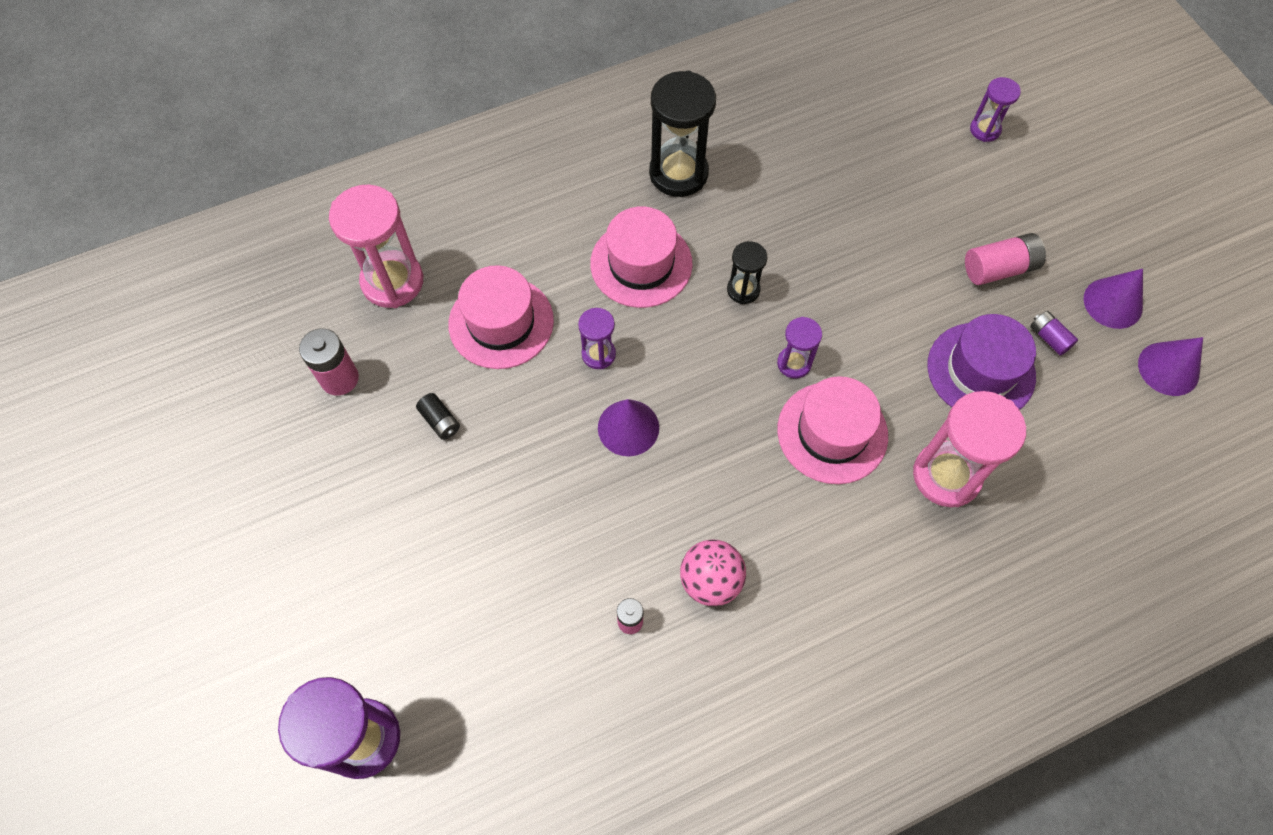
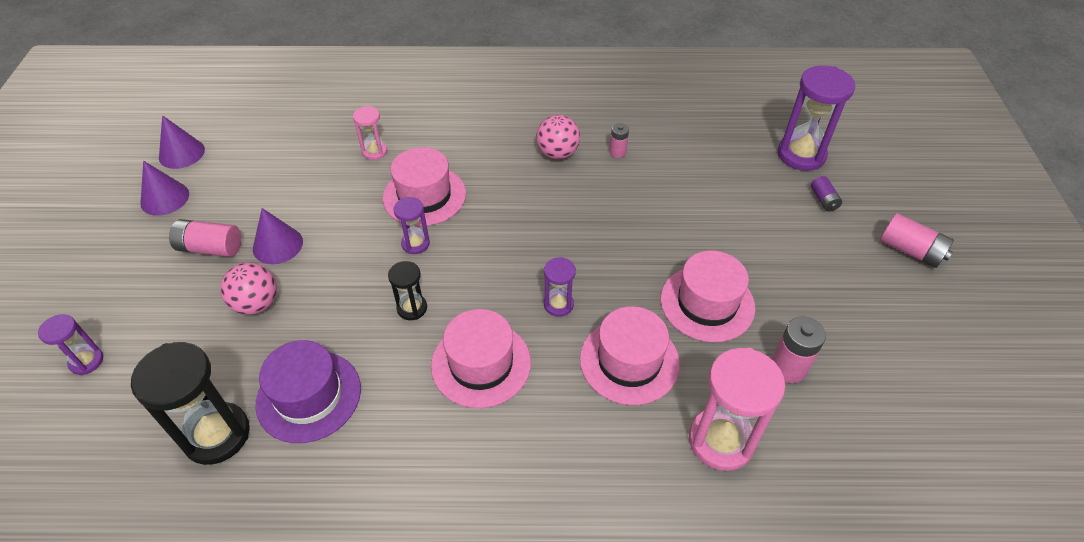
camera: 155 degrees left, 15 degrees down
black battery [416,393,460,440] -> pink hat [660,251,755,342]
purple cone [598,399,659,456] -> purple cone moved to [253,208,303,264]
black hourglass [649,71,716,197] -> black hourglass moved to [131,342,250,465]
pink hourglass [913,391,1026,507] -> pink hourglass [353,106,387,160], size x0.53
purple hat [927,314,1036,410] -> purple hat moved to [255,340,361,443]
purple battery [1030,311,1078,356] -> purple battery moved to [811,176,842,211]
none -> pink ball [220,262,277,315]
none -> pink battery [880,213,954,268]

